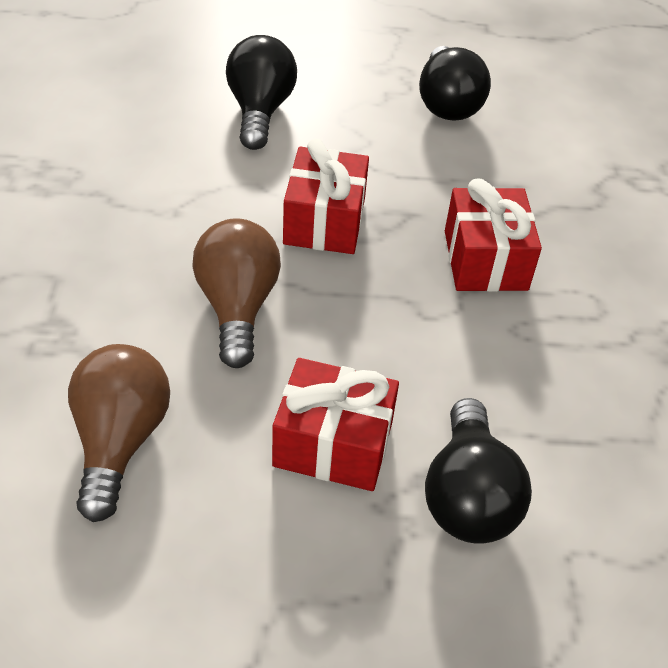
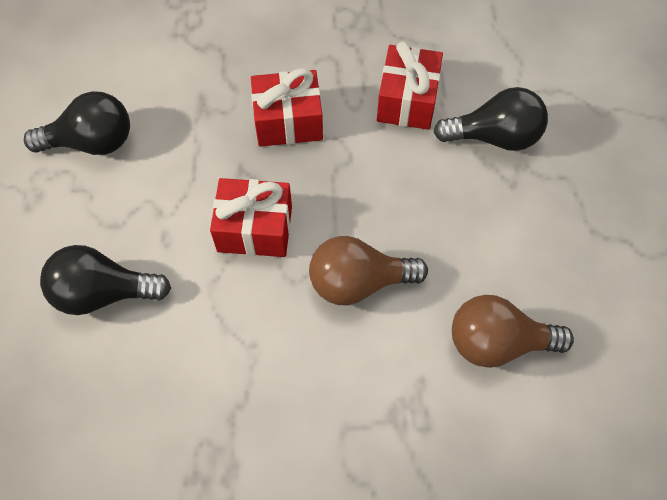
camera: 90 degrees left, 15 degrees up
red gift [272,358,399,491] -> red gift moved to [377,41,443,130]

